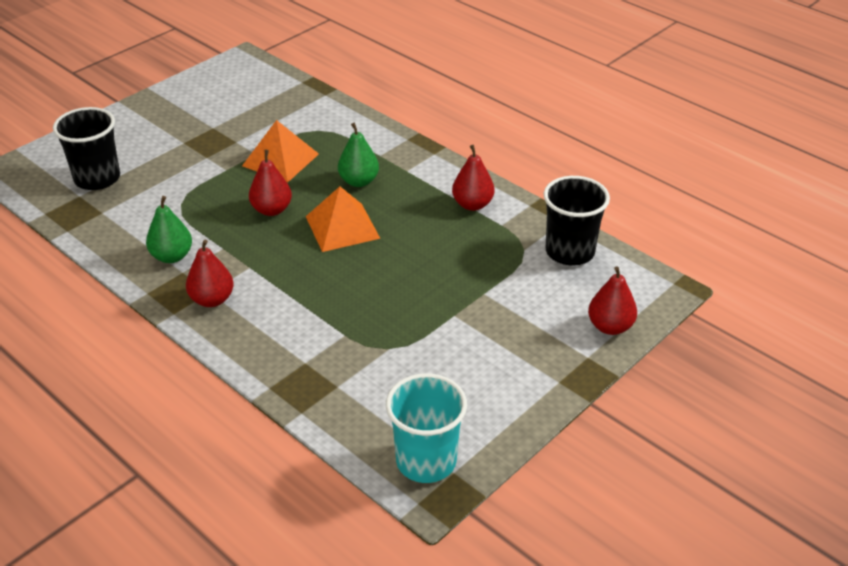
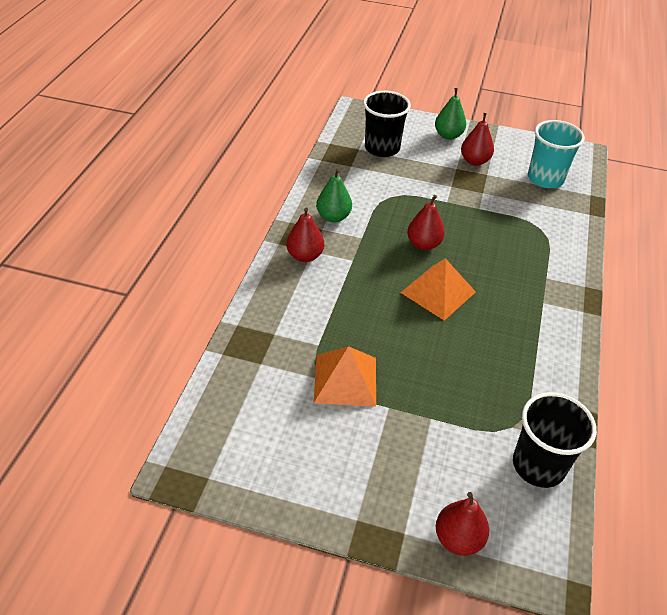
camera: 60 degrees right, 5 degrees up
orange pyramid [242,120,319,182] -> orange pyramid moved to [314,346,376,407]
green pear [338,123,379,187] -> green pear moved to [435,88,466,140]
turquoise cup [386,373,467,483] -> turquoise cup moved to [528,120,585,188]
red pear [452,145,494,211] -> red pear moved to [461,113,494,166]

